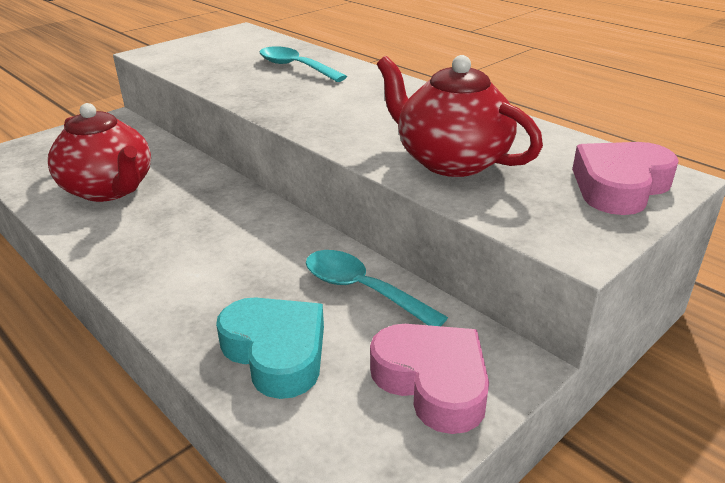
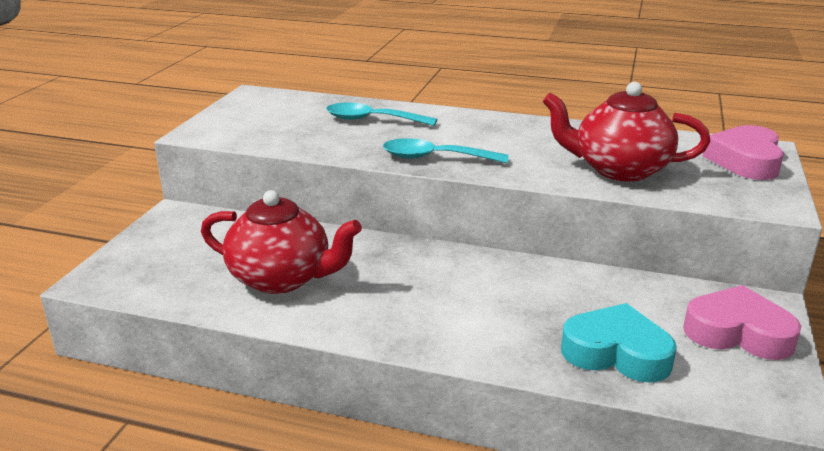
camera: 30 degrees left, 5 degrees down
turquoise spoon [306,250,448,326] -> turquoise spoon moved to [383,138,509,163]

